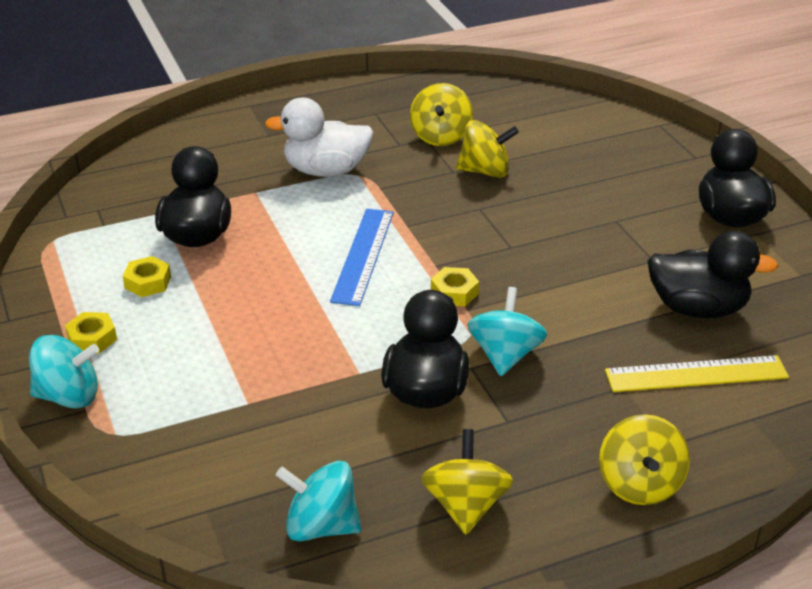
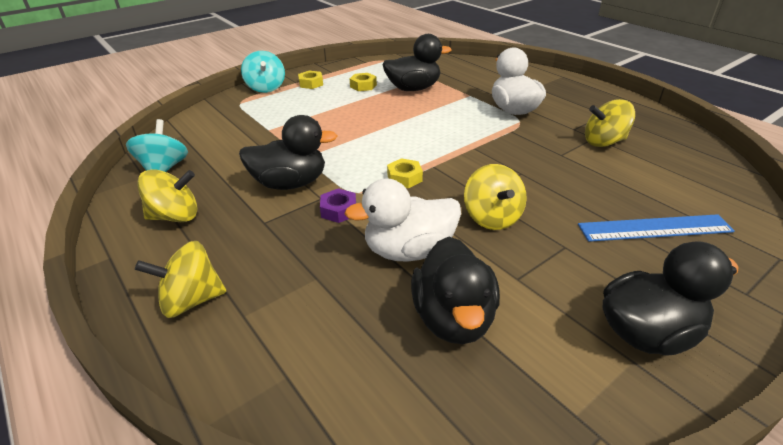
camera: 75 degrees right, 0 degrees up
blue ruler [330,209,394,306] -> blue ruler moved to [578,214,735,242]
yellow spinning top [456,120,519,178] -> yellow spinning top moved to [464,164,527,230]
turquoise spinning top [467,287,547,376] -> purple nut [320,188,356,223]
yellow ruler [605,355,789,392] -> none
none -> white duck [344,179,461,262]

